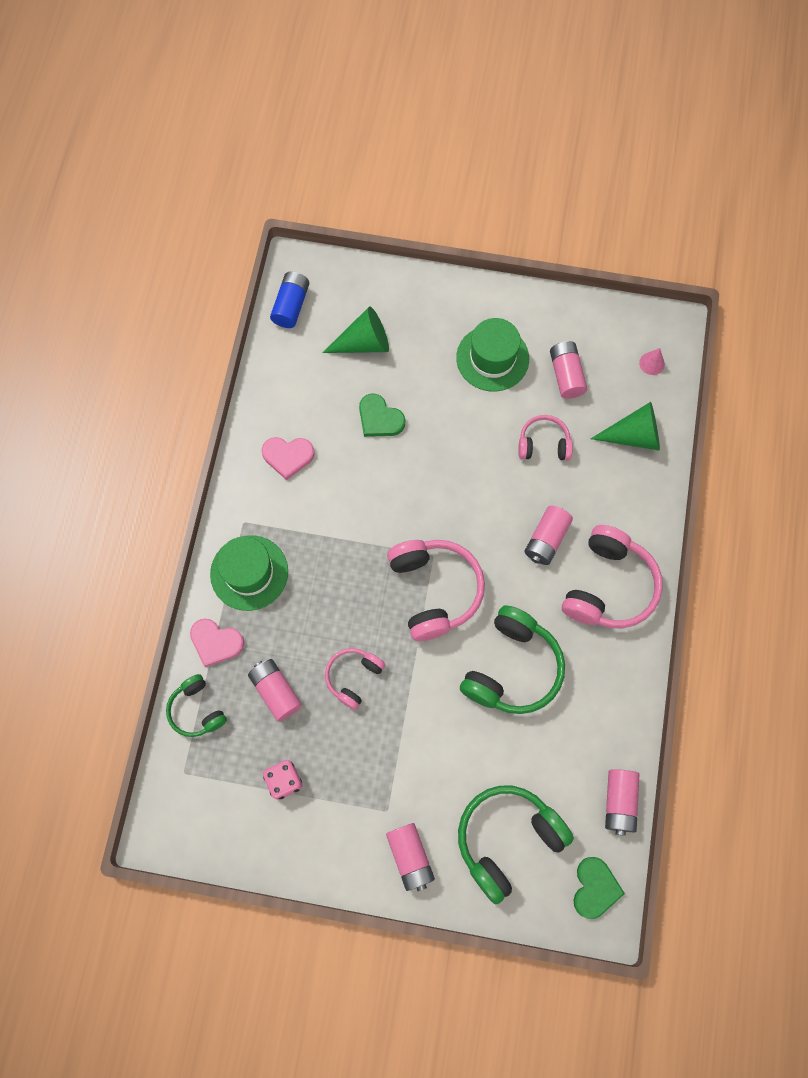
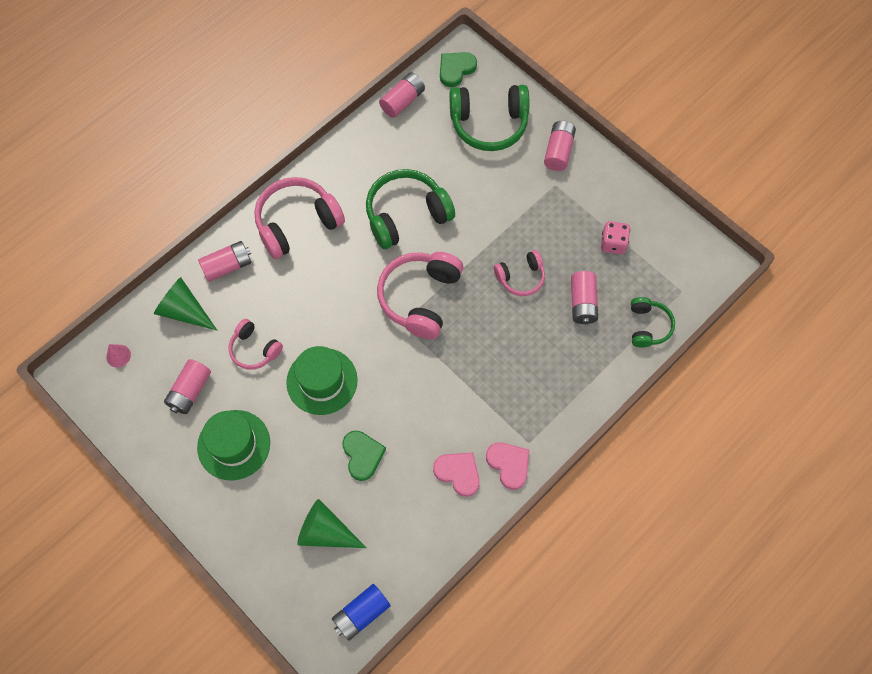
camera: 145 degrees left, 5 degrees down
pink heart [190,619,244,667] -> pink heart moved to [486,442,529,490]
green hat [210,535,288,611] -> green hat moved to [286,346,358,415]
pink battery [525,506,573,565] -> pink battery moved to [198,241,251,282]

